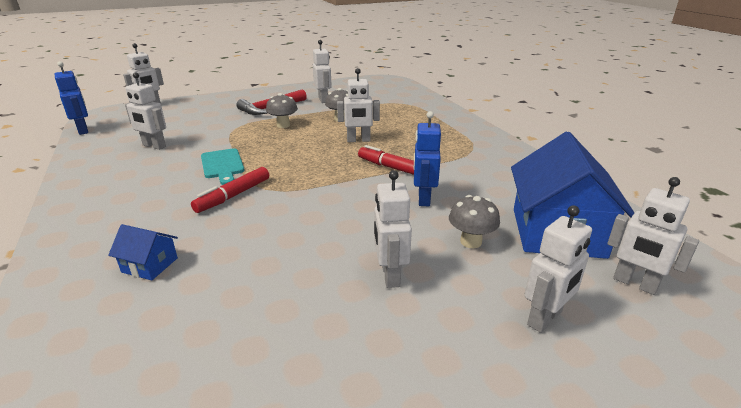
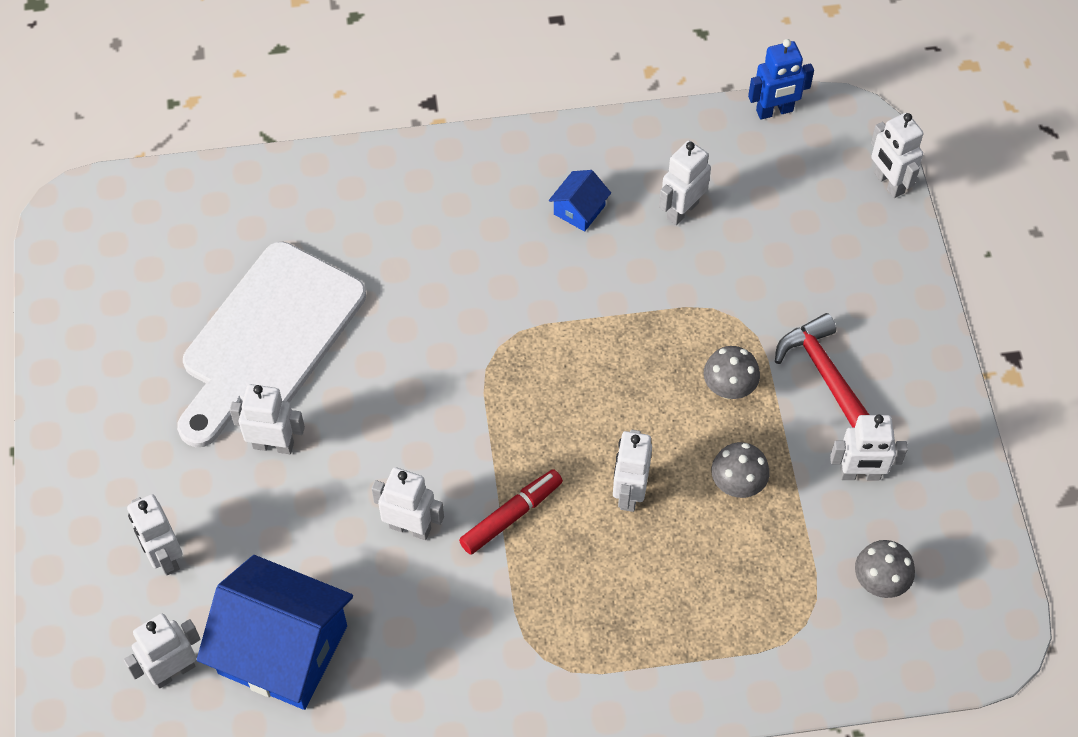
camera: 105 degrees right, 30 degrees up
blue house [108,224,178,281] -> blue house moved to [549,170,611,232]
red marker [191,167,269,213] -> none
turquoise cutting board [201,148,244,185] -> none
blue robot [414,111,441,206] -> white robot [371,467,444,540]
grey mushroom [449,195,500,248] -> grey mushroom moved to [855,540,915,598]
none -> white cutting board [177,242,366,447]

